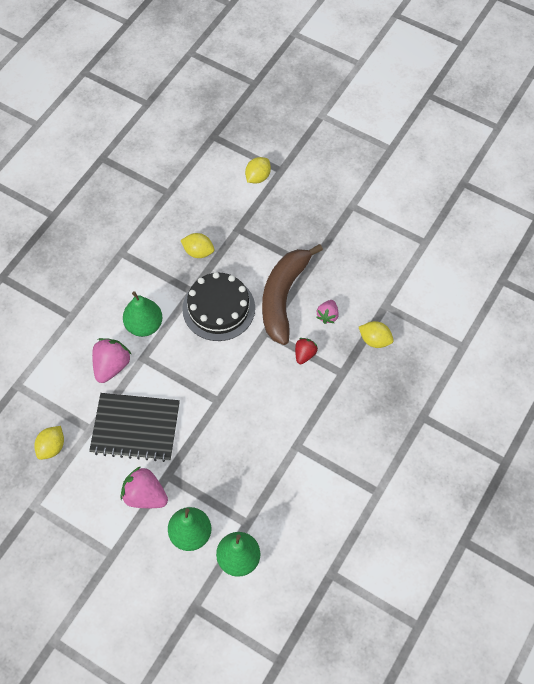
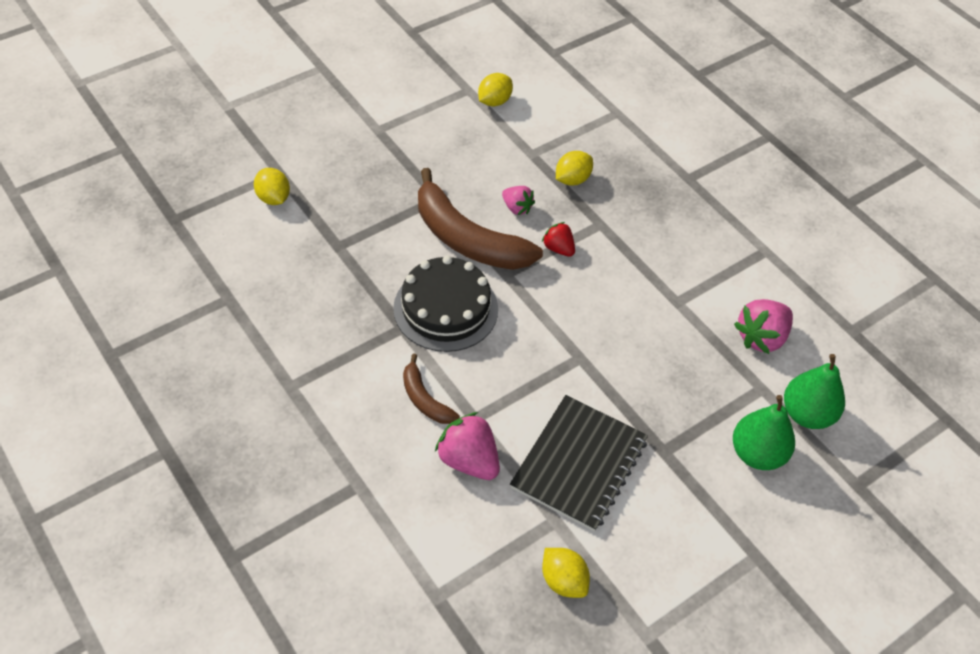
camera: 70 degrees left, 10 degrees down
pink strawberry [121,466,168,508] -> pink strawberry moved to [734,299,793,354]
green pear [123,291,162,337] -> brown banana [403,354,460,424]
yellow lemon [181,233,214,258] -> yellow lemon moved to [478,73,513,107]

